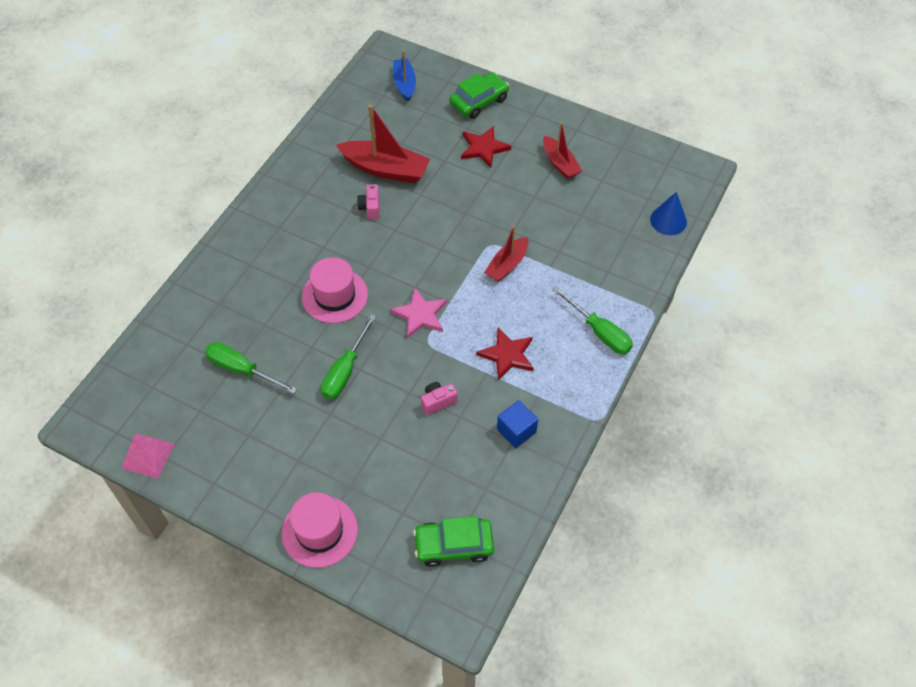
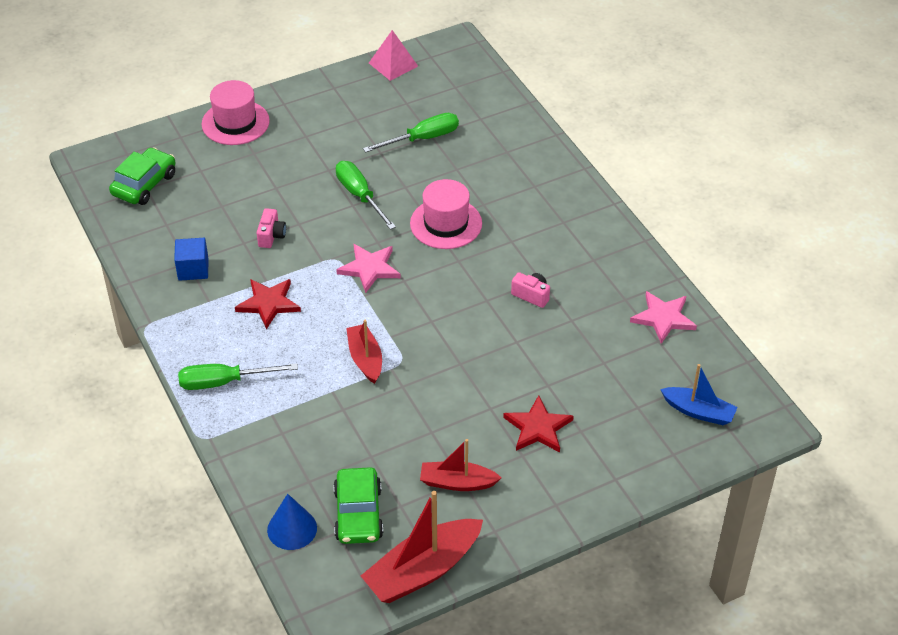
camera: 125 degrees right, 10 degrees down
red boat [336,105,430,183] -> red boat moved to [361,491,483,603]
green car [450,72,509,119] -> green car moved to [333,467,383,544]
none -> pink star [630,291,697,344]

